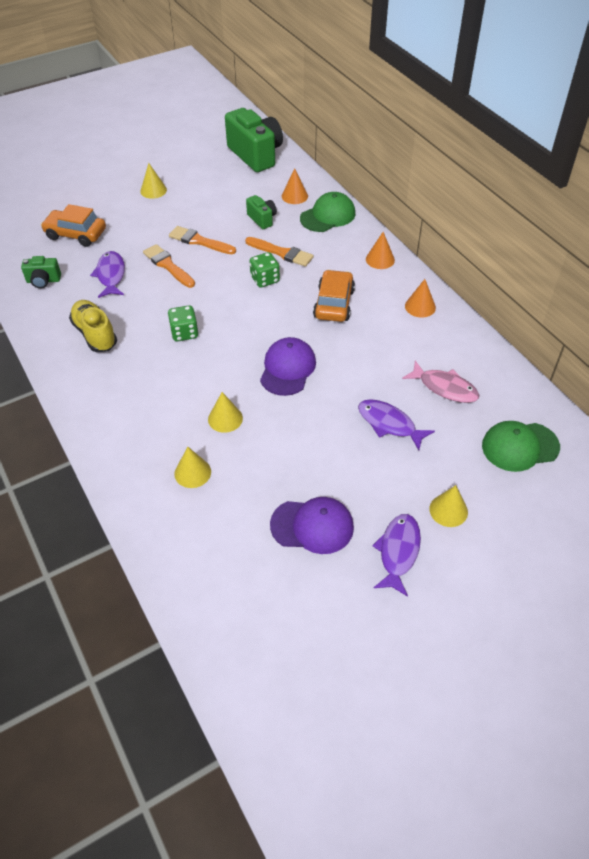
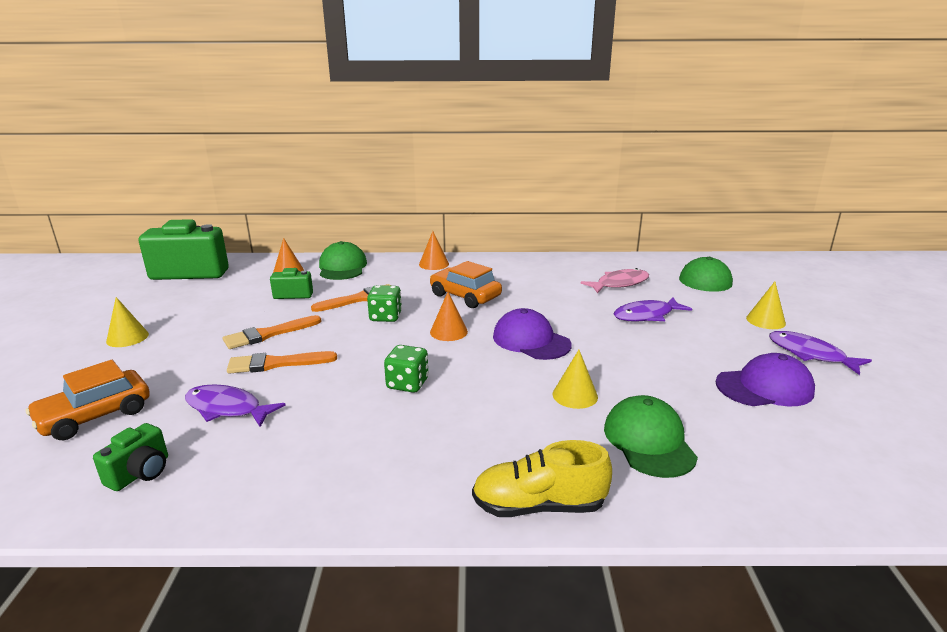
camera: 60 degrees left, 25 degrees down
yellow shoe [69,300,117,352] -> yellow shoe moved to [472,440,612,517]
yellow cone [174,447,211,488] -> green cap [604,395,698,478]
purple cap [270,497,354,554] -> purple cap turned 45 degrees clockwise [716,353,815,406]
orange cone [405,279,436,318] -> orange cone moved to [430,292,468,341]

